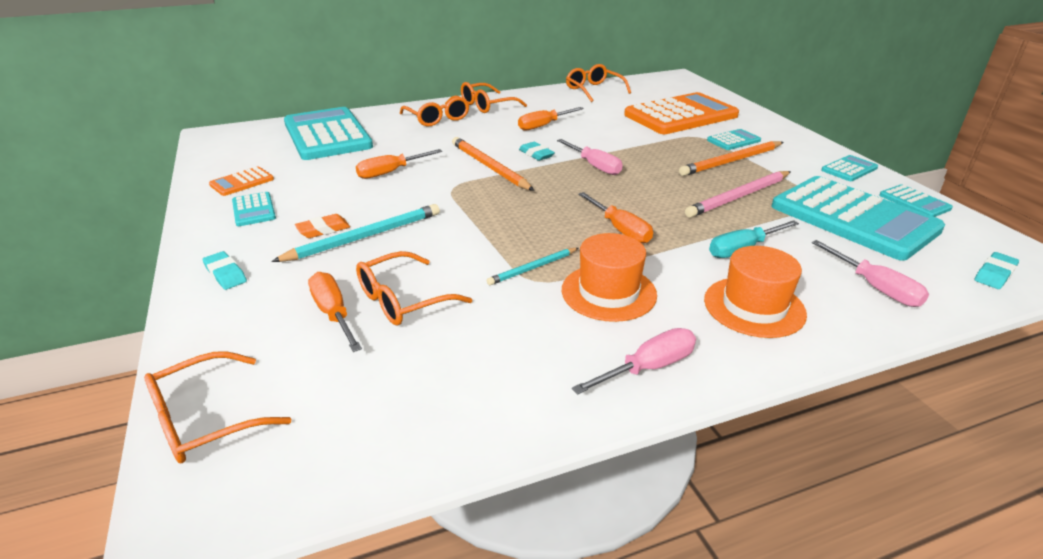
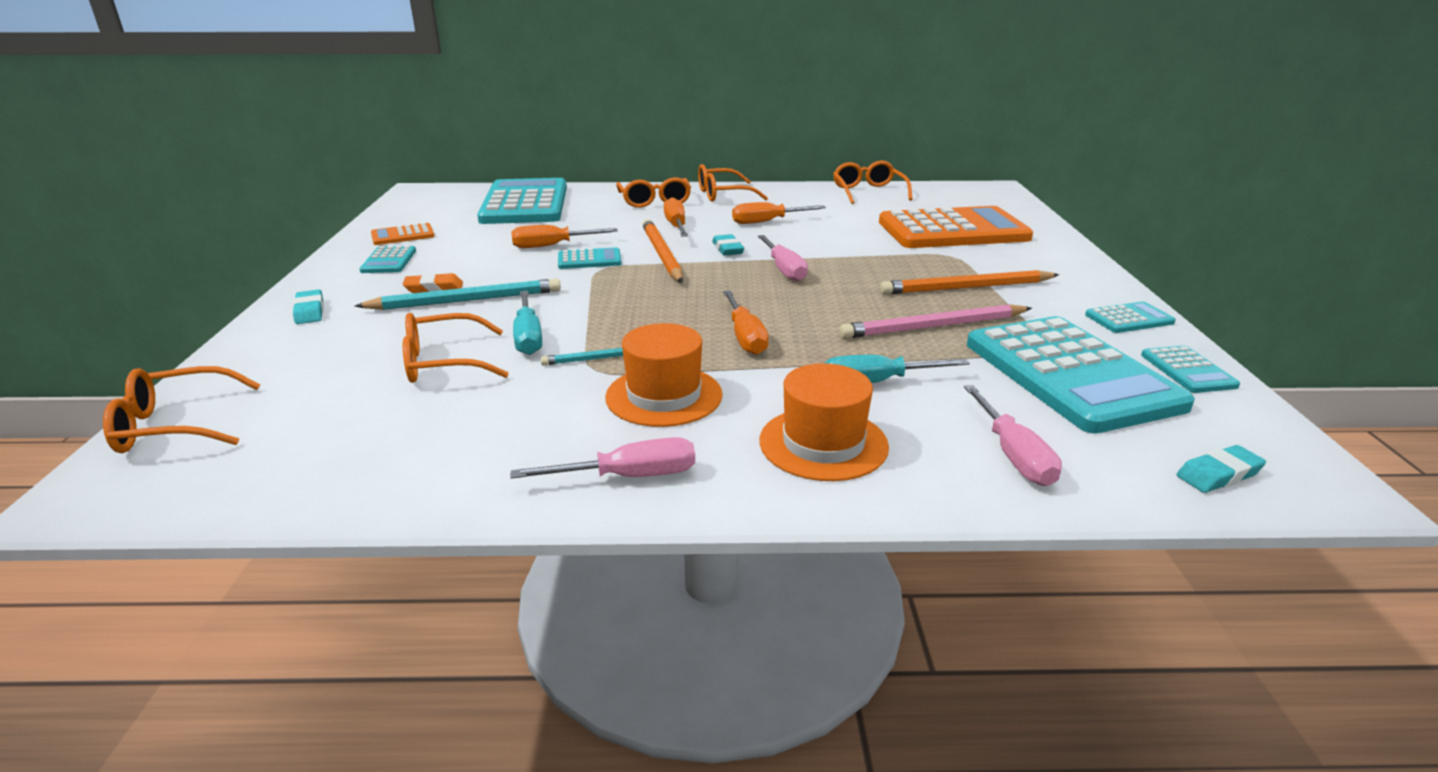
camera: 20 degrees right, 5 degrees down
orange screwdriver [308,272,362,352] -> orange screwdriver moved to [664,197,688,237]
turquoise calculator [707,129,761,150] -> turquoise calculator moved to [558,247,622,269]
none -> turquoise screwdriver [513,291,542,355]

